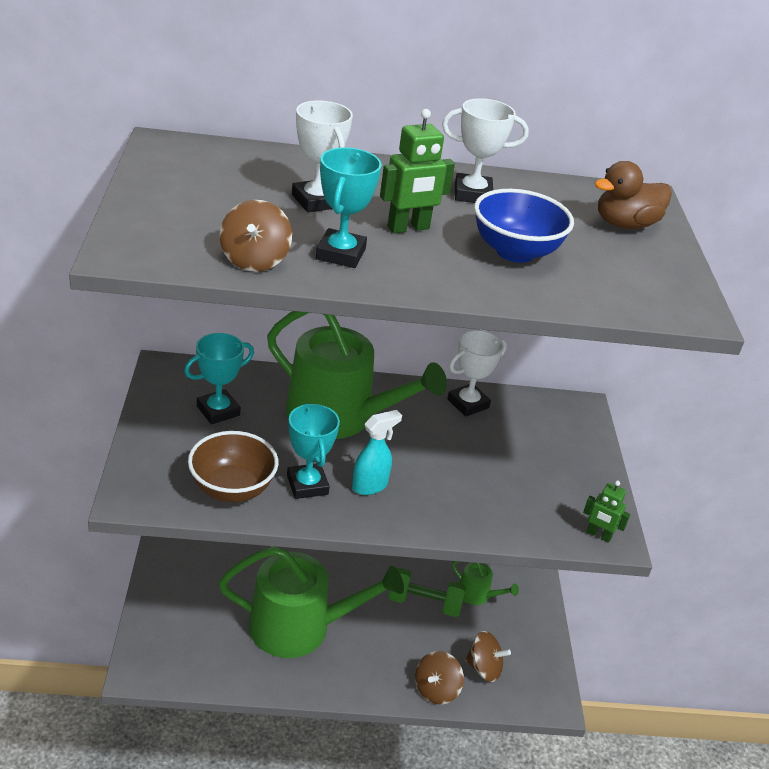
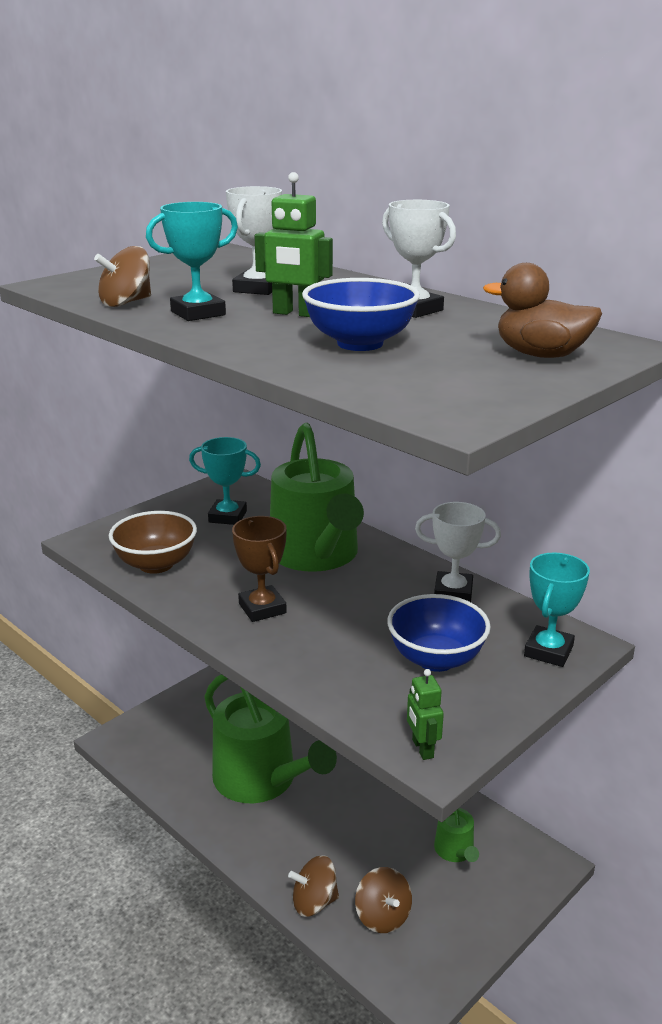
camera: 50 degrees right, 10 degrees down
turquoise trophy [287,403,340,499] -> turquoise trophy moved to [524,553,590,667]
turquoise spray bottle [352,410,402,495] -> brown trophy [232,516,287,622]
green dumbbell [388,568,466,617] -> none
none -> blue bowl [387,594,491,672]

